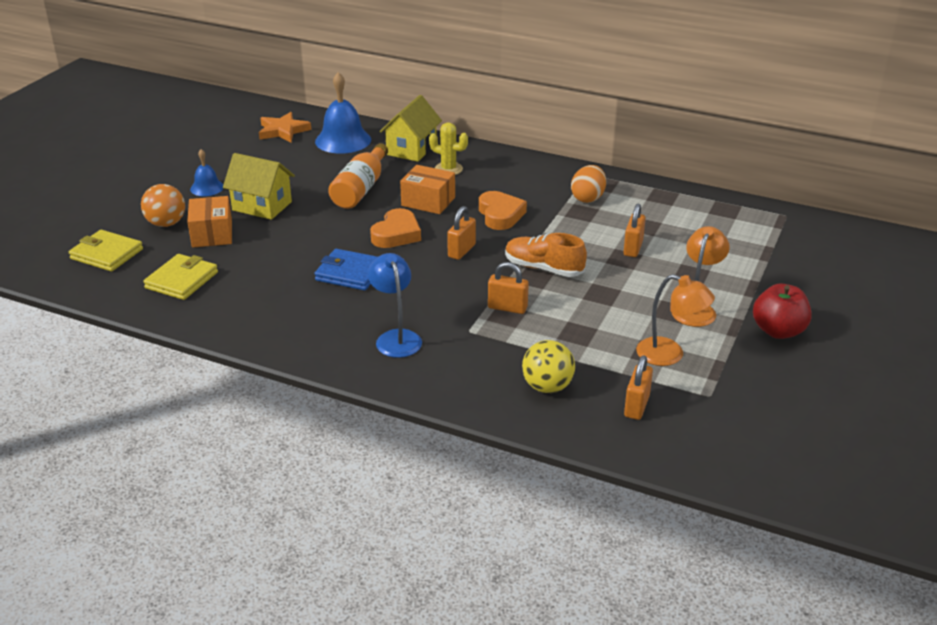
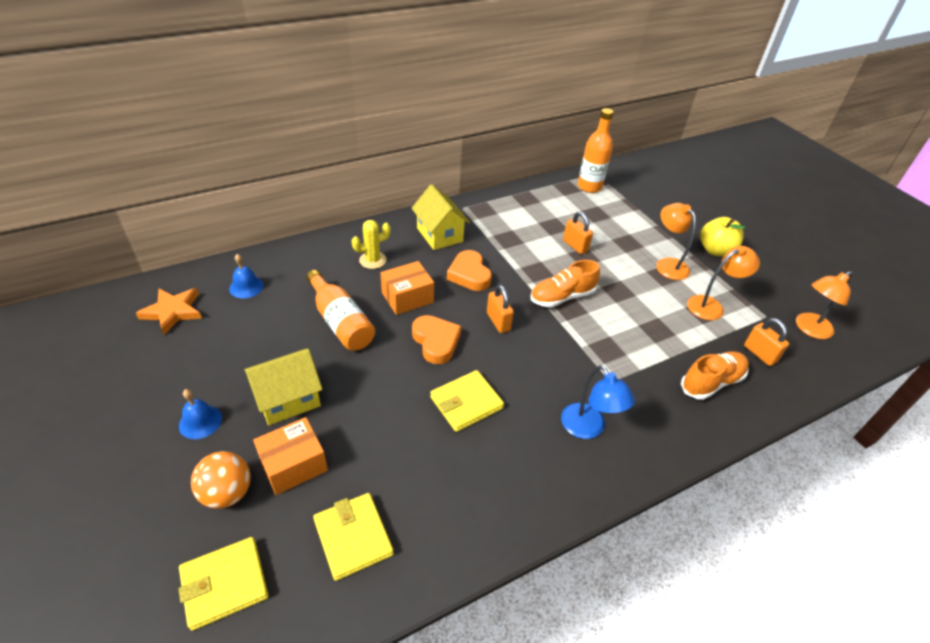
camera: 55 degrees left, 10 degrees up
orange box [187,196,232,247] -> orange box turned 60 degrees counterclockwise [253,417,328,495]
blue wallet [314,249,377,291] -> yellow wallet [430,370,504,432]
blue bell [315,72,371,154] -> blue bell [229,254,264,298], size x0.55
blue lamp [367,253,422,358] -> blue lamp turned 135 degrees counterclockwise [561,365,635,439]
yellow house [379,95,442,162] -> yellow house moved to [411,185,470,250]
orange heart [479,191,527,230] -> orange heart turned 135 degrees counterclockwise [447,250,492,291]
orange padlock [488,262,529,314] -> none
yellow ball [522,340,575,393] -> orange shoe [681,351,749,400]
orange egg [571,165,606,203] -> none
red apple [753,284,812,339] -> yellow apple [700,217,745,257]
none -> orange bottle [578,108,614,193]
none -> orange lamp [796,271,853,339]

